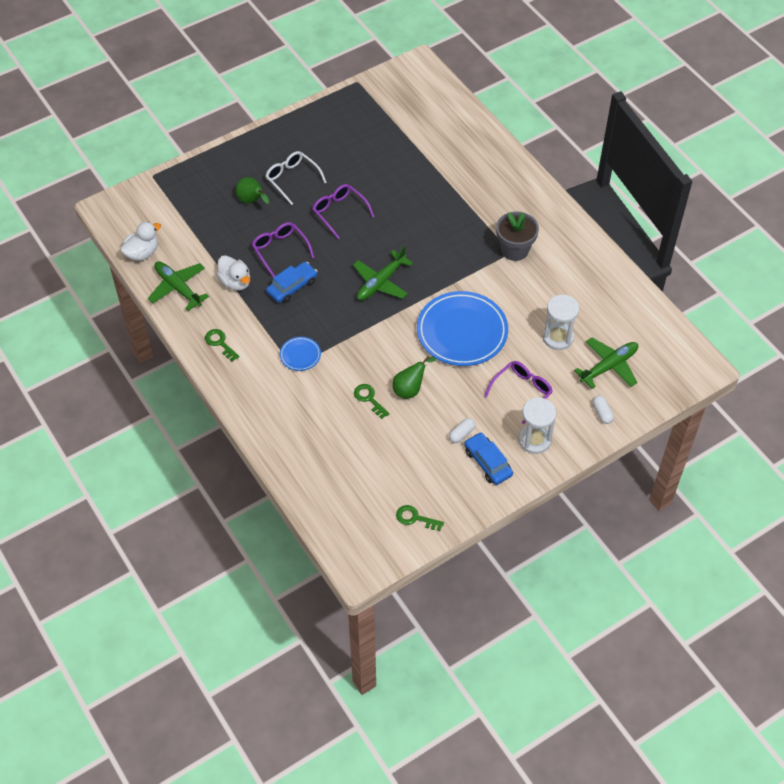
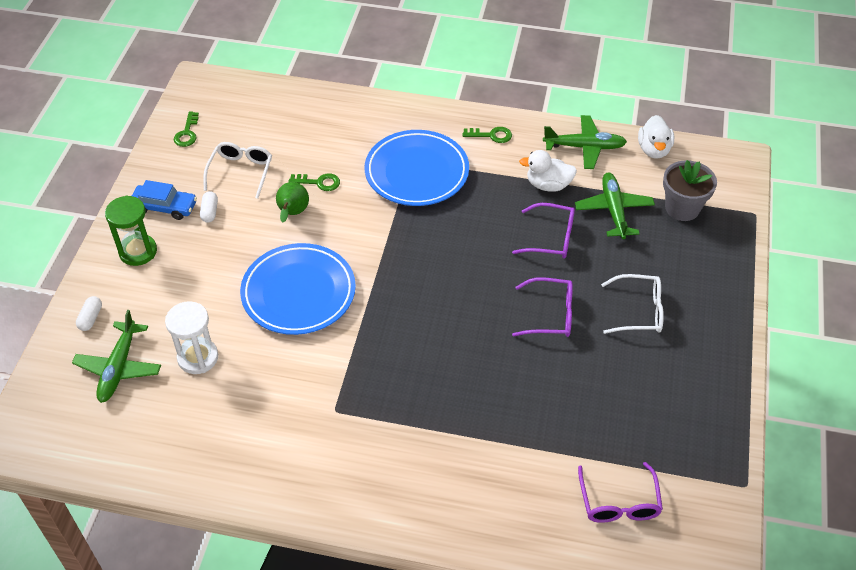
camera: 135 degrees right, 5 degrees down
green pear [236,177,269,204] -> none
blue car [266,262,318,303] -> none
blue plate [280,337,321,371] -> blue plate [365,130,469,206], size x2.23
green plane [353,246,413,300] -> green plane moved to [575,172,655,239]
green key [396,505,444,531] -> green key turned 120 degrees clockwise [174,112,199,147]
purple glasses [484,361,553,424] -> purple glasses moved to [578,462,663,523]
grey flower pot [496,212,539,261] -> grey flower pot moved to [663,160,717,221]
white hourglass [519,398,556,454] -> green hourglass [105,195,157,266]
white capsule [592,395,614,424] -> white capsule turned 75 degrees clockwise [76,296,102,331]
none -> white glasses [203,142,272,199]

